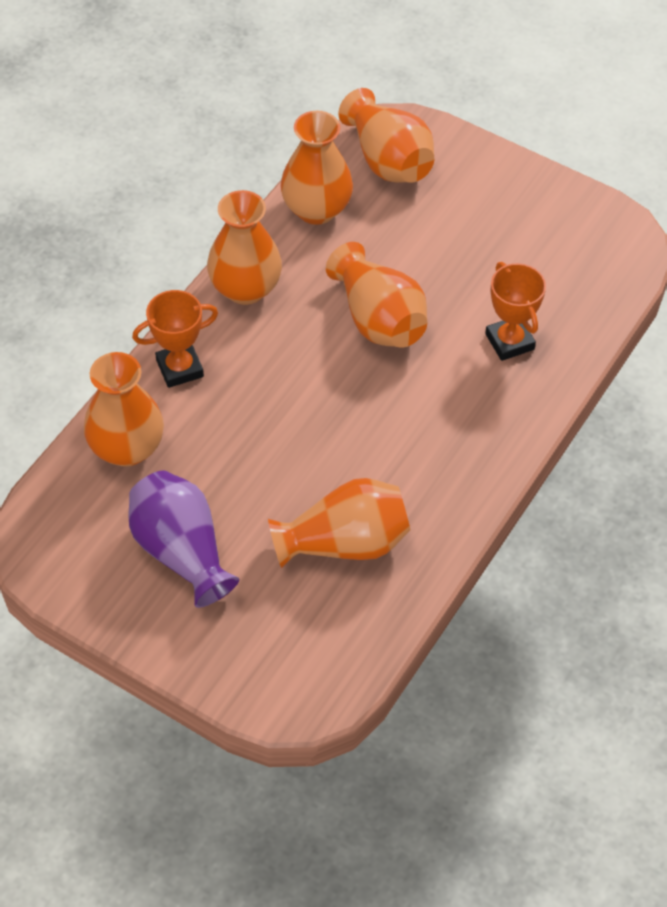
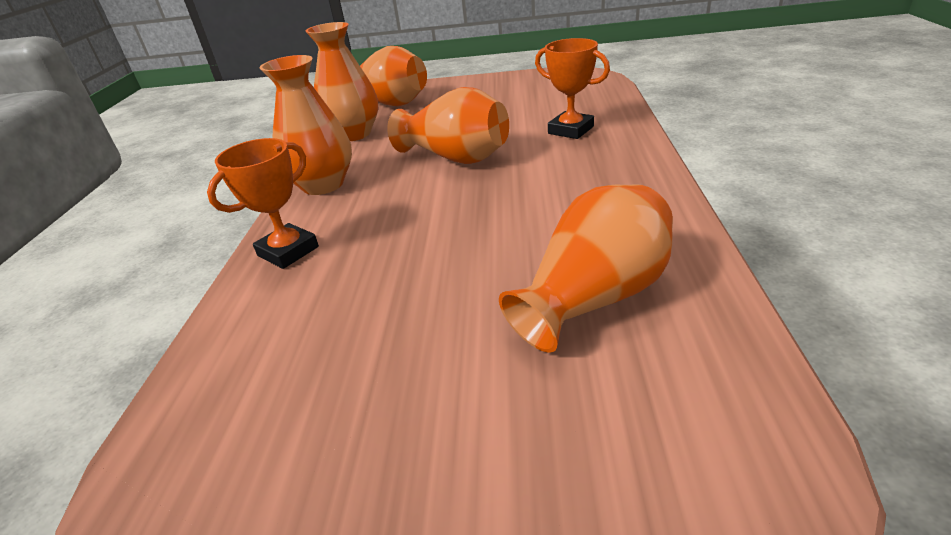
camera: 25 degrees left, 20 degrees down
orange vase [84,352,164,467] -> none
purple vase [129,470,239,608] -> none

